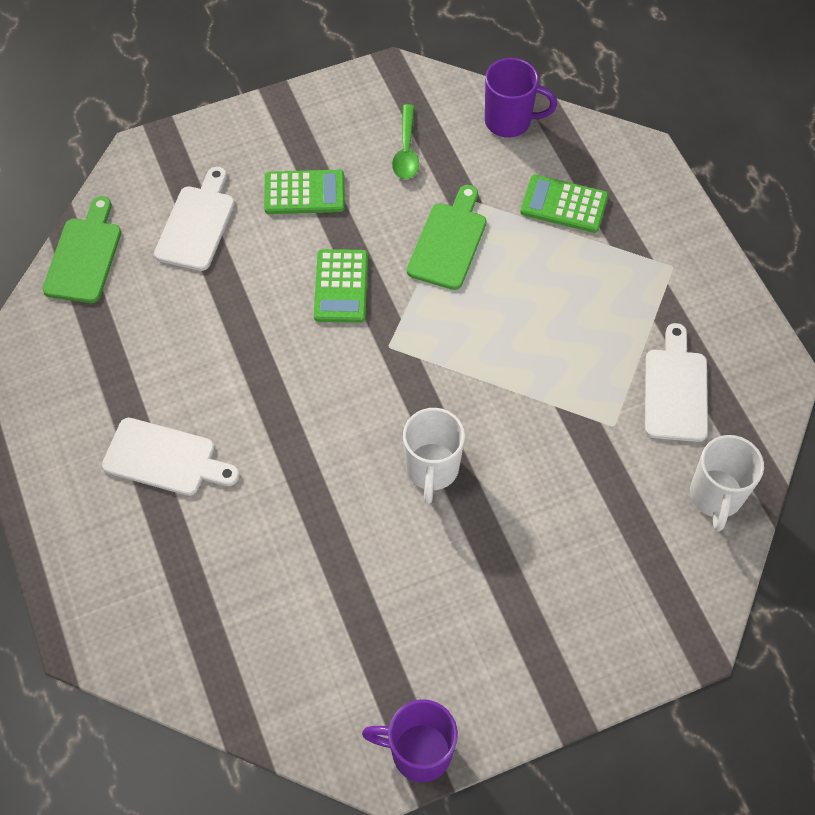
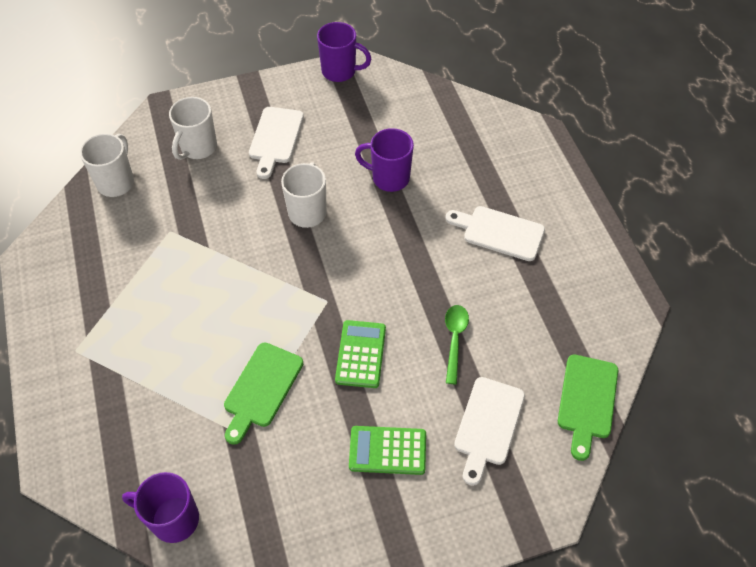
camera: 175 degrees left, 5 degrees down
green spoon [392,104,419,179] -> green spoon moved to [445,305,469,384]
green calculator [520,174,608,233] -> none
white cutting board [645,323,708,442] -> white cutting board moved to [249,107,304,179]
none -> white mug [169,97,217,160]
none -> purple mug [355,128,414,192]

